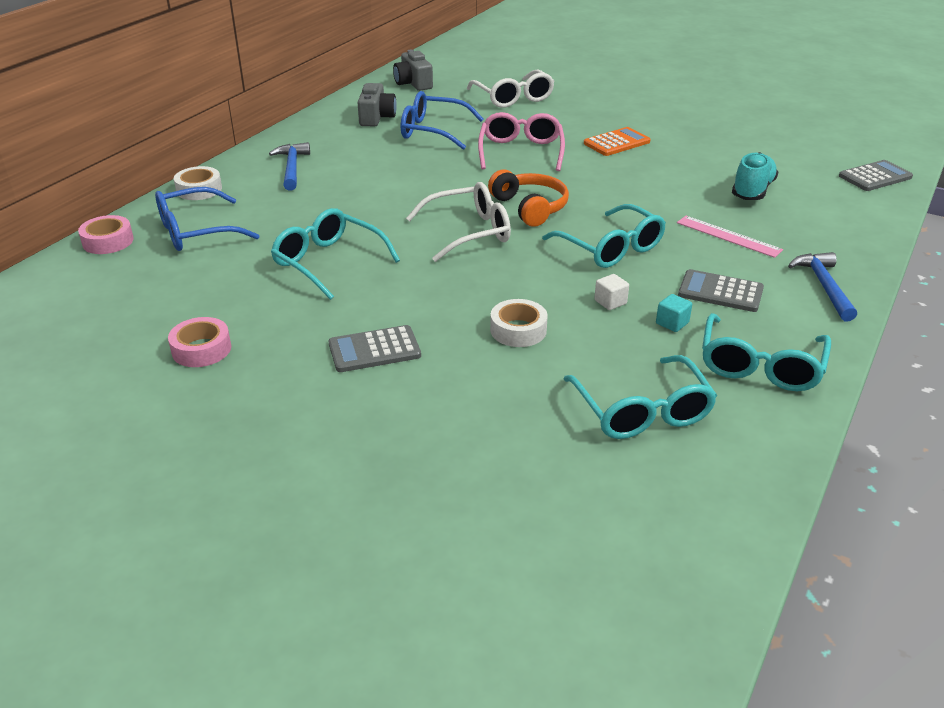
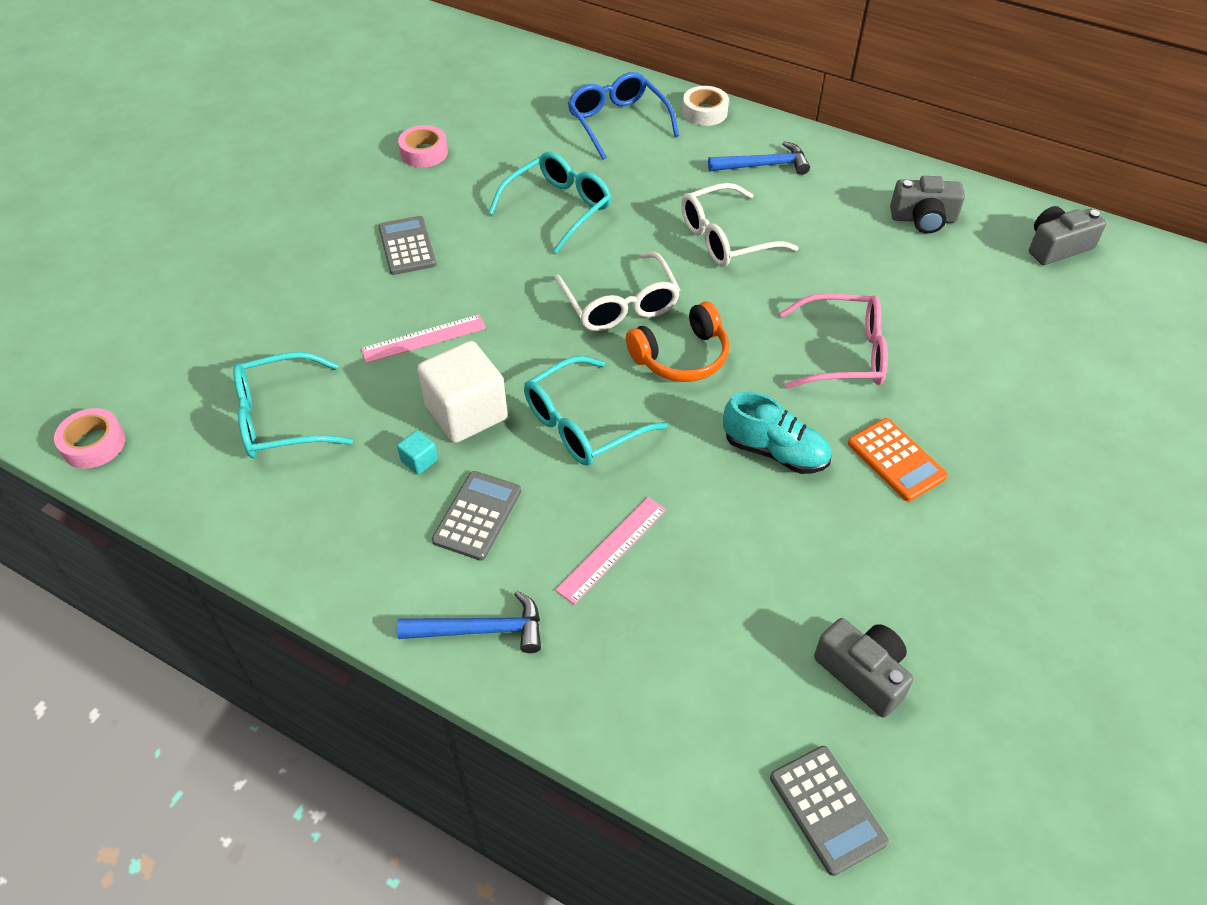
camera: 90 degrees right, 15 degrees up
pink tape [78,215,134,254] -> pink tape moved to [54,408,126,469]
blue glasses [401,91,484,150] -> none
white glasses [467,69,555,108] -> white glasses moved to [681,183,799,267]
white tape [490,299,548,347] -> pink ruler [361,314,486,363]
white cube [594,274,629,310] -> white cube [418,341,508,443], size x2.38
turquoise glasses [702,313,831,391] -> none
turquoise shoe [732,152,778,200] -> turquoise shoe moved to [723,391,831,474]
none -> grey camera [814,618,914,718]

